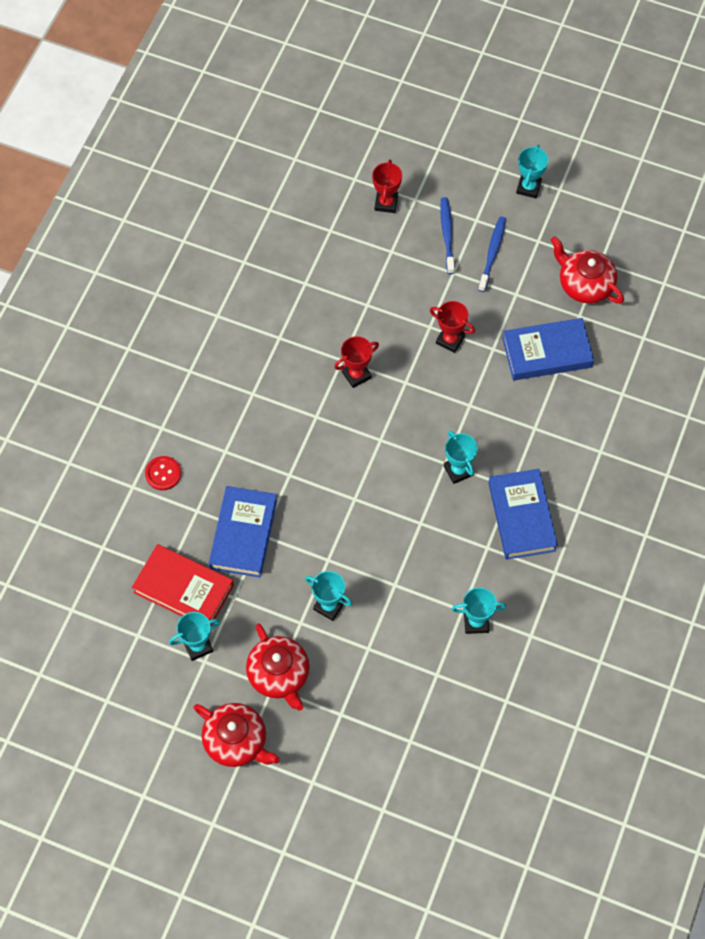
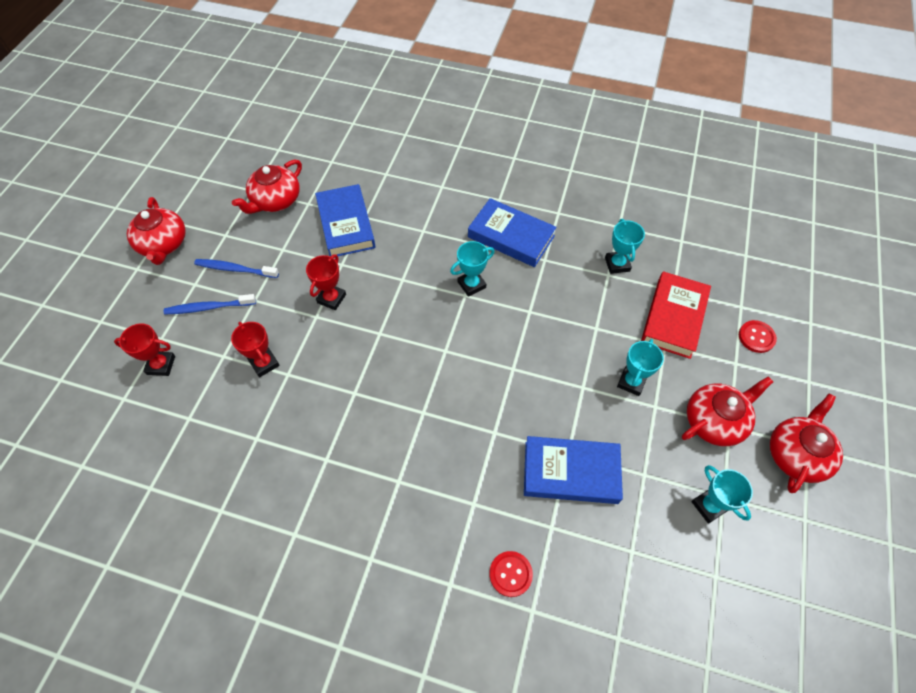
camera: 95 degrees left, 5 degrees down
red book [132,544,234,627] -> red book moved to [641,271,711,359]
red trophy [334,336,379,388] -> red trophy moved to [231,322,280,377]
blue book [488,469,558,560] -> blue book turned 45 degrees clockwise [468,198,557,267]
turquoise trophy [516,145,548,198] -> red teapot [127,197,186,265]
none -> red button [739,320,777,353]

